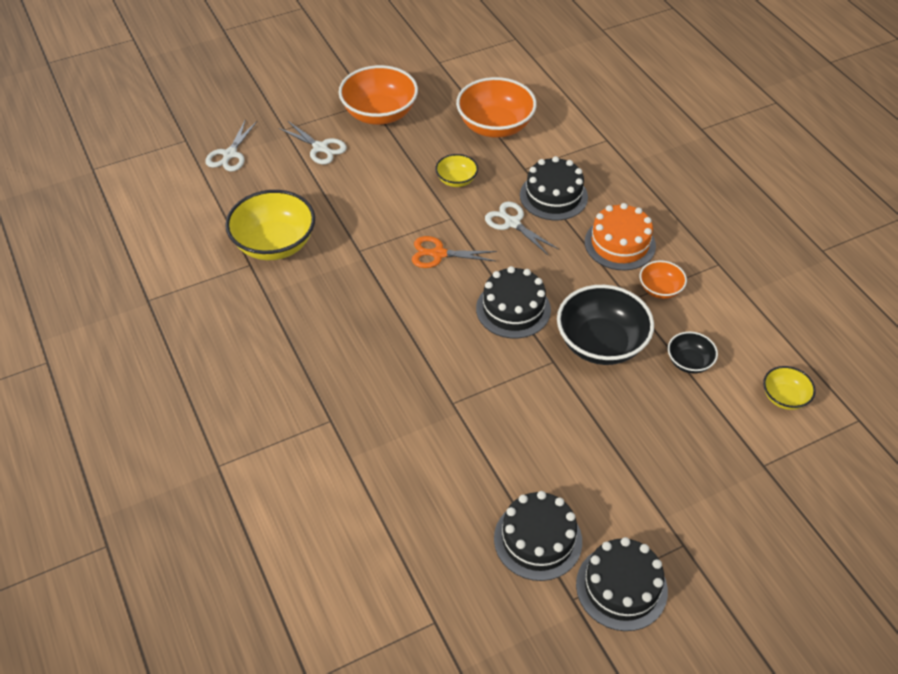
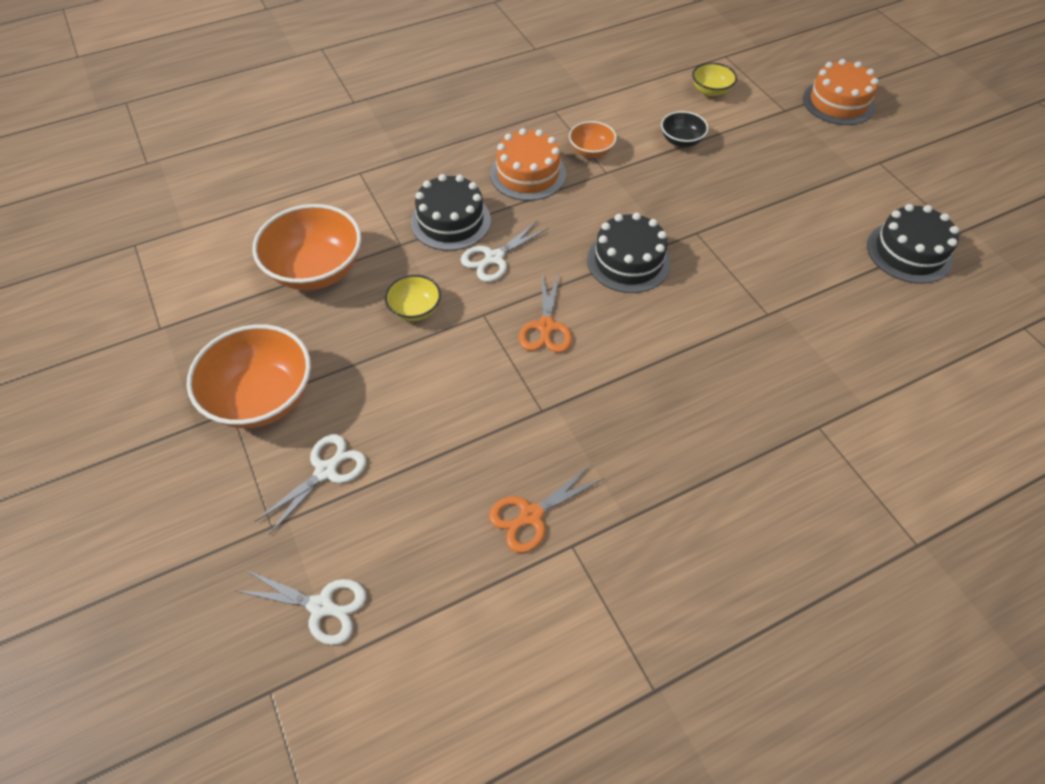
camera: 90 degrees left, 5 degrees up
yellow bowl [225,190,315,260] -> orange scissors [489,465,604,553]
black bowl [557,285,654,365] -> none
black cake [576,537,668,631] -> none
none -> orange cake [803,59,879,125]

